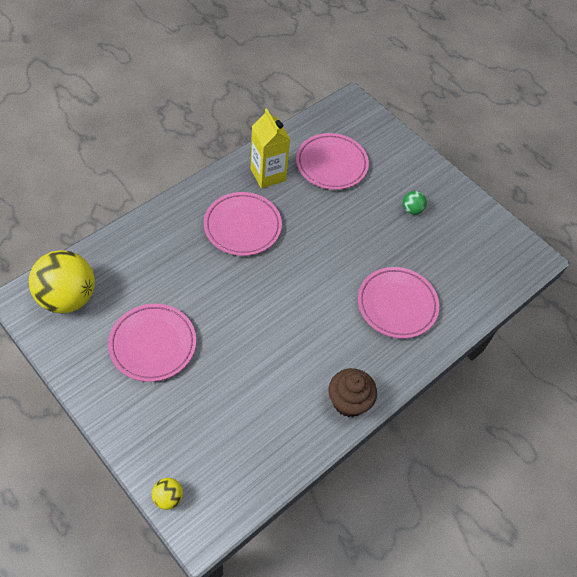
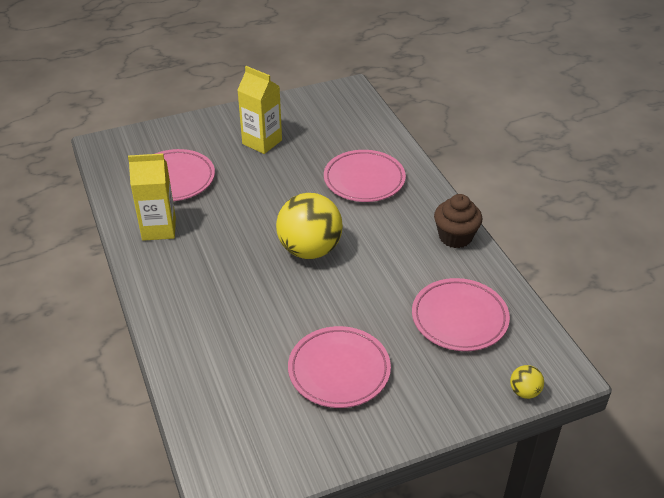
camera: 65 degrees left, 15 degrees down
yellow ball [29,250,95,313] -> yellow ball moved to [276,193,343,259]
pink plate [204,192,282,256] -> pink plate moved to [412,278,510,351]
green ball [403,191,427,215] -> yellow carton [238,66,282,154]

